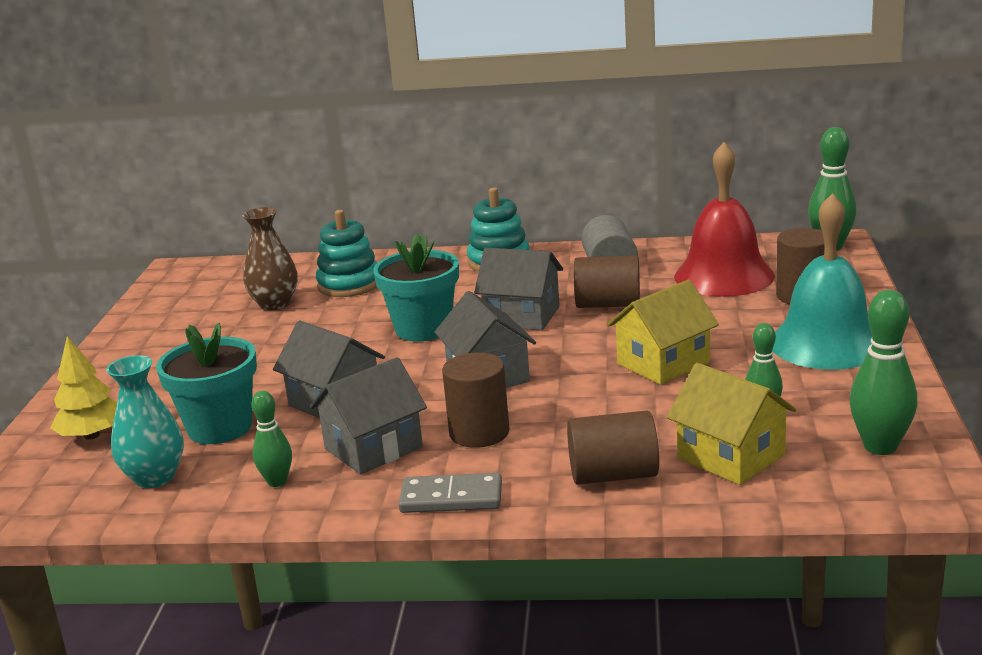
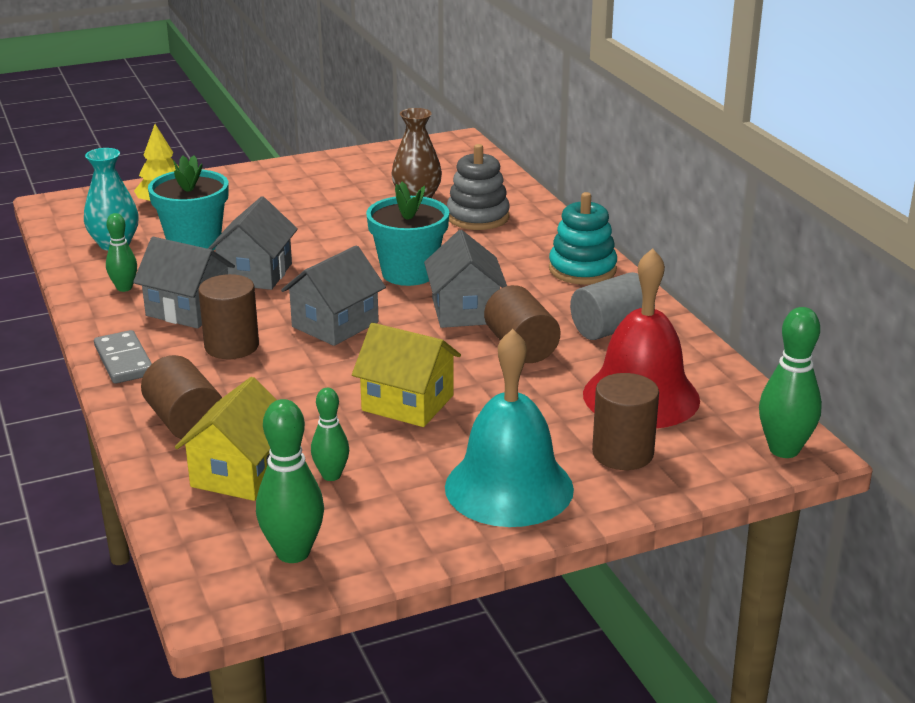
camera: 60 degrees right, 5 degrees up
turquoise stacking toy [316,210,377,297] -> grey stacking toy [447,144,510,230]

